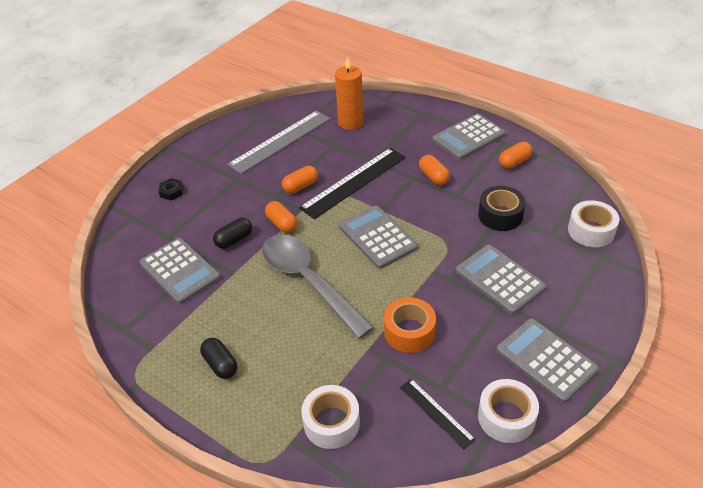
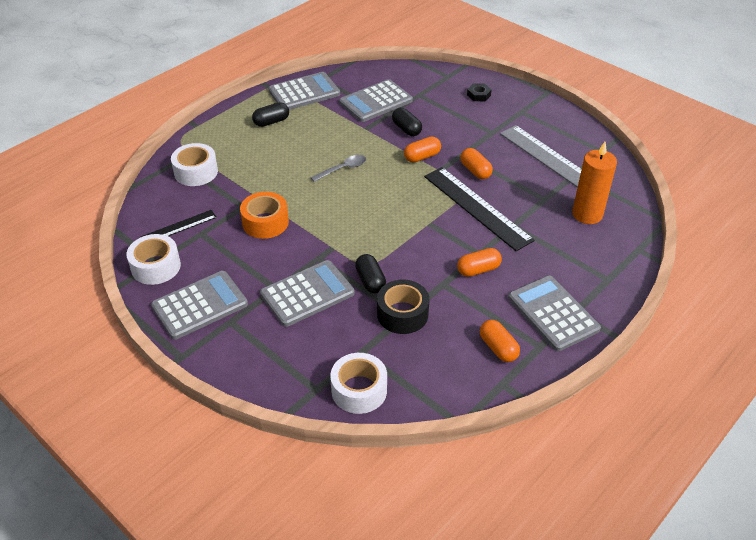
camera: 95 degrees right, 0 degrees up
grey spoon [262,234,374,339] -> grey spoon [311,155,366,182], size x0.43
grey calculator [339,206,418,269] -> grey calculator moved to [268,72,340,110]
none -> black capsule [355,254,386,293]

